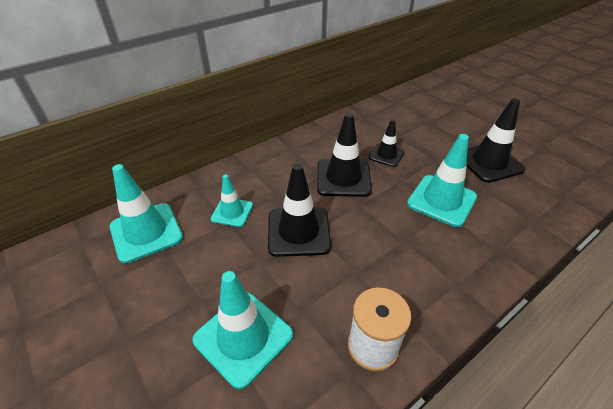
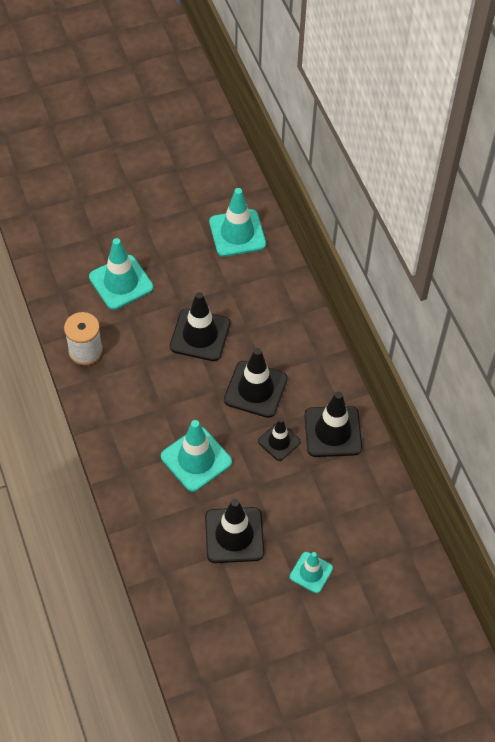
camera: 105 degrees right, 15 degrees up
turquoise traffic cone [211,175,253,227] -> turquoise traffic cone moved to [290,552,333,593]
none -> black traffic cone [304,392,362,457]

